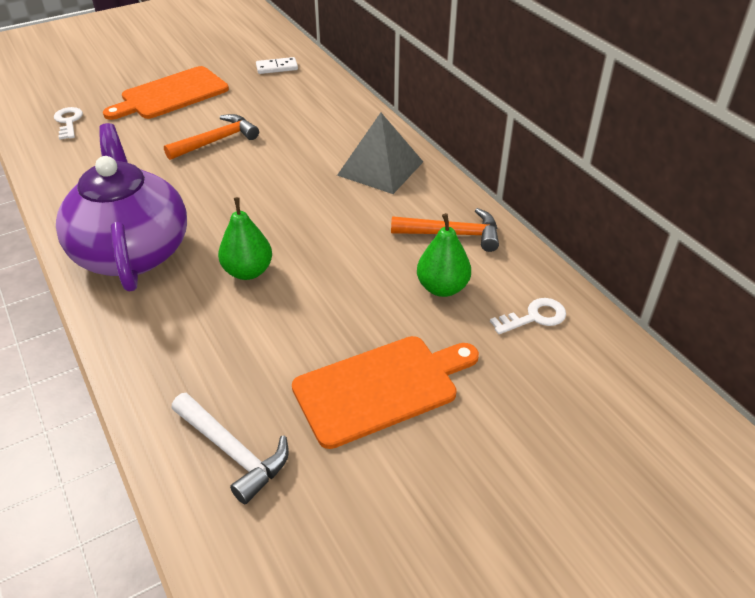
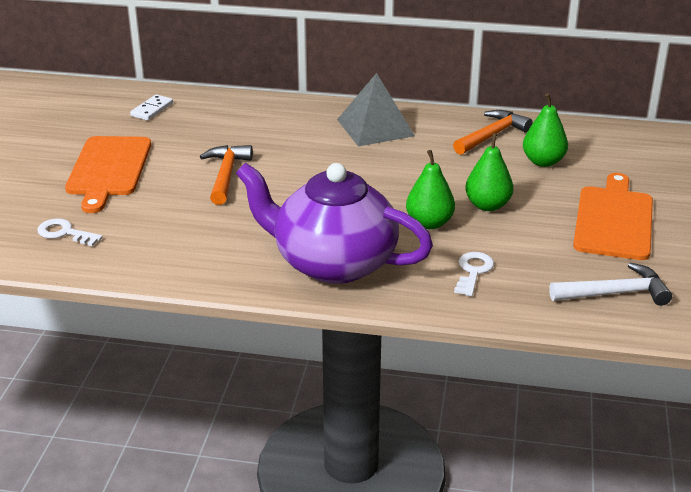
camera: 50 degrees left, 10 degrees down
white key [490,298,566,334] -> white key moved to [454,252,494,296]
none -> green pear [465,133,513,211]

